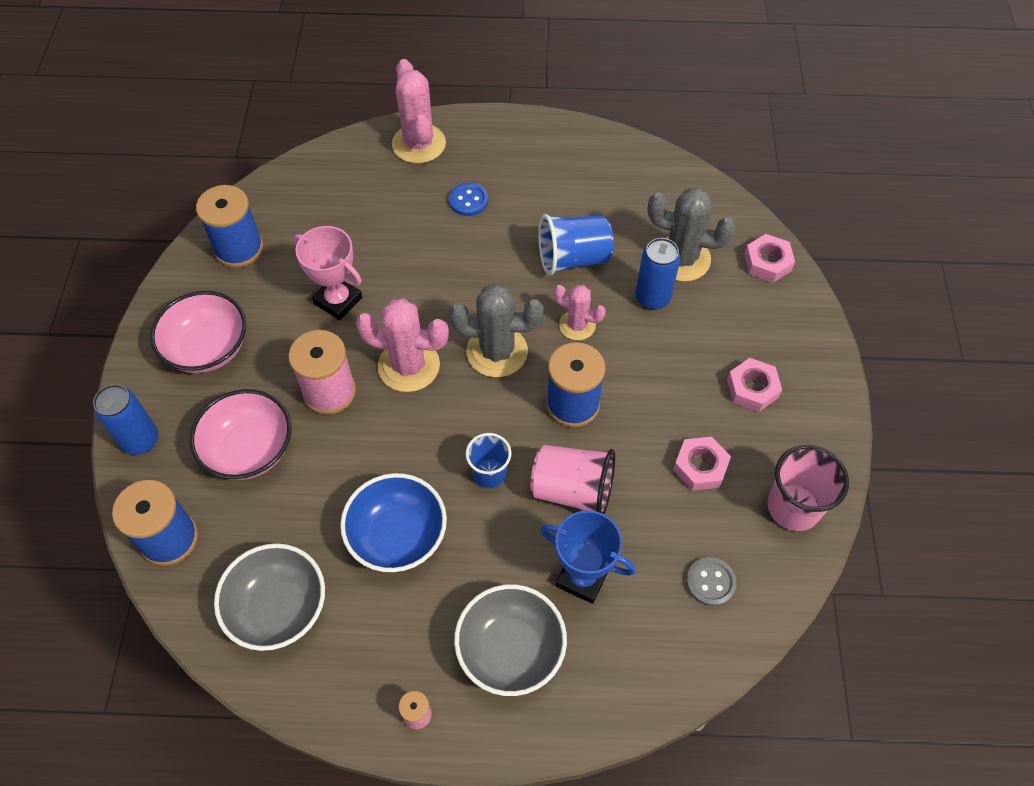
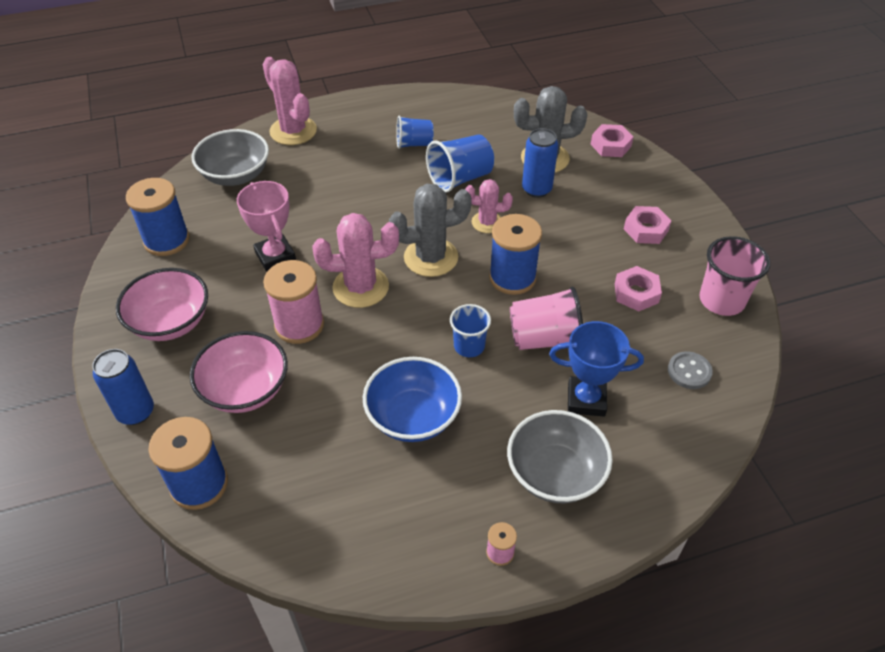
camera: 20 degrees left, 10 degrees down
grey bowl [214,543,325,651] -> grey bowl moved to [192,129,269,186]
pink trophy [294,226,362,320] -> pink trophy turned 45 degrees clockwise [237,181,296,271]
blue button [449,183,488,216] -> none
none -> blue cup [396,116,434,149]

